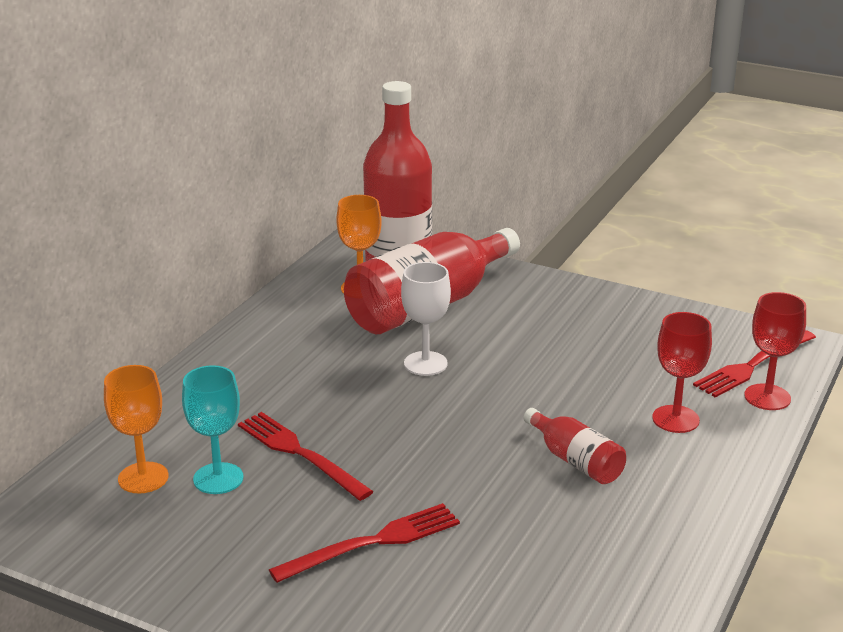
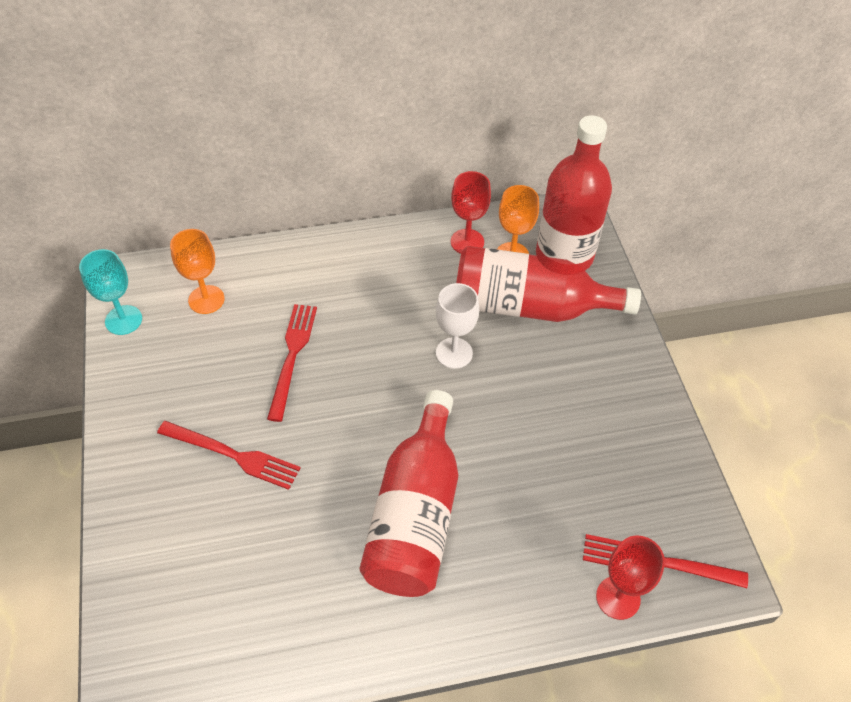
camera: 50 degrees right, 25 degrees up
turquoise goblet [182,365,243,494] -> turquoise goblet moved to [79,249,142,335]
red bottle [523,408,626,484] -> red bottle [360,390,458,597], size x2.03
red goblet [652,312,712,433] -> red goblet moved to [451,171,491,254]

